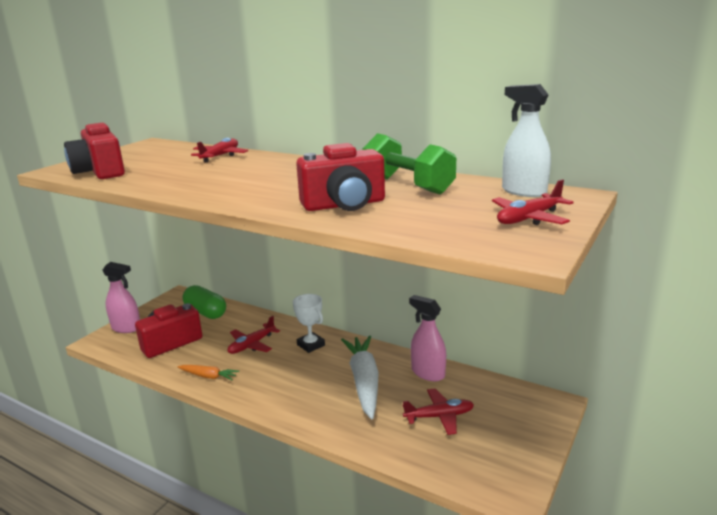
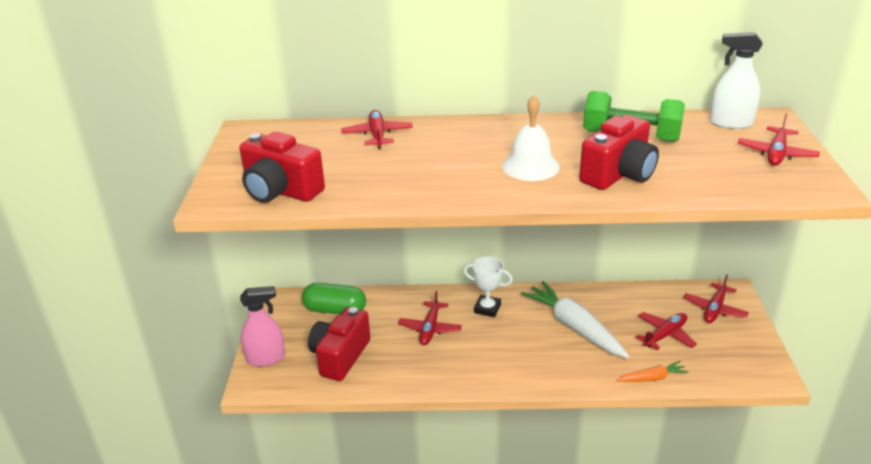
camera: 30 degrees left, 10 degrees up
orange carrot [178,365,239,380] -> orange carrot moved to [617,361,689,382]
pink spray bottle [409,295,446,381] -> none
none -> white bell [502,95,560,181]
none -> red plane [684,274,749,323]

